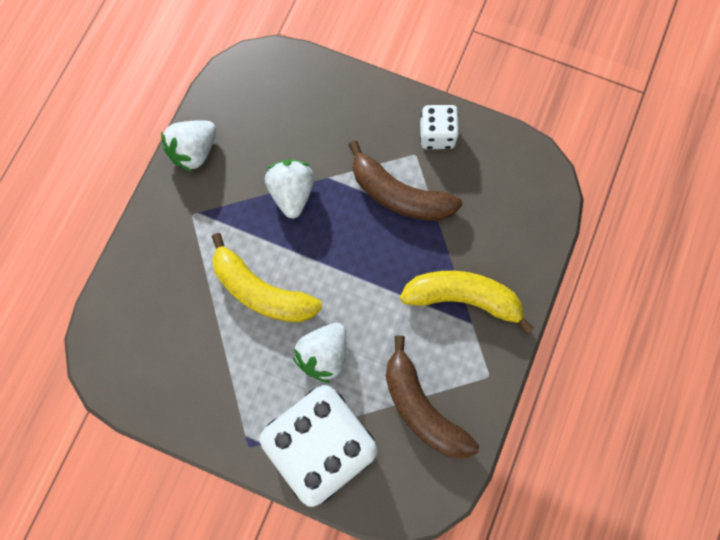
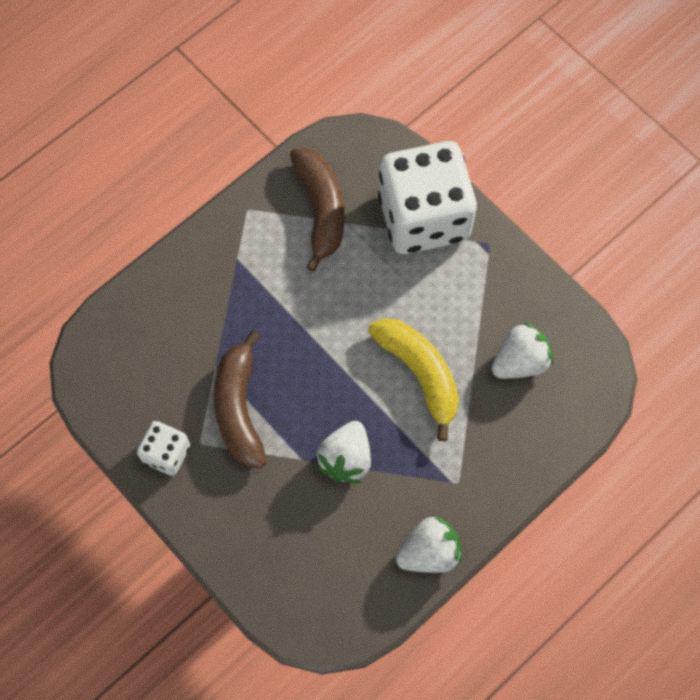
camera: 155 degrees left, 5 degrees down
white strawberry [293,323,346,383] -> white strawberry moved to [492,322,553,379]
brown banana [348,140,463,221] -> brown banana turned 150 degrees counterclockwise [214,331,266,468]
yellow banana [400,271,534,334] -> none

